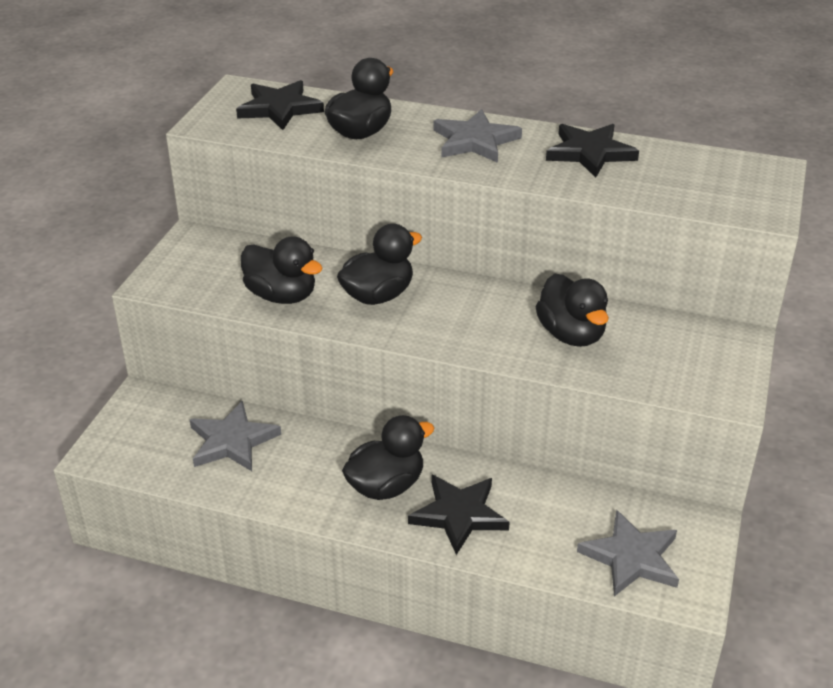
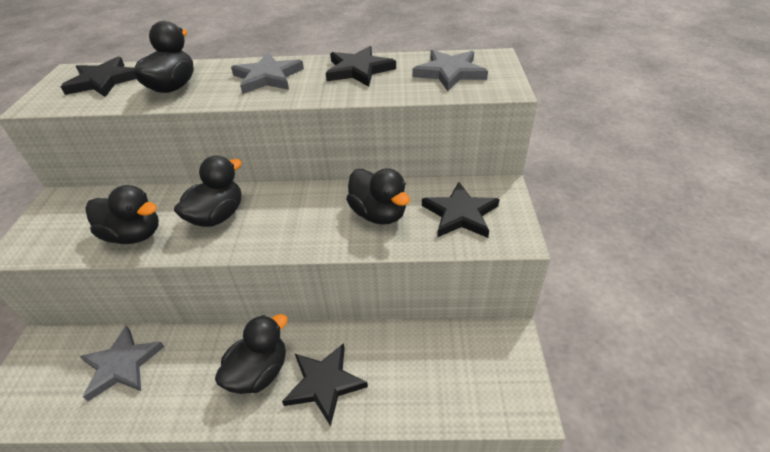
camera: 15 degrees left, 5 degrees up
grey star [577,510,679,596] -> grey star moved to [413,50,488,91]
none -> black star [422,182,500,238]

